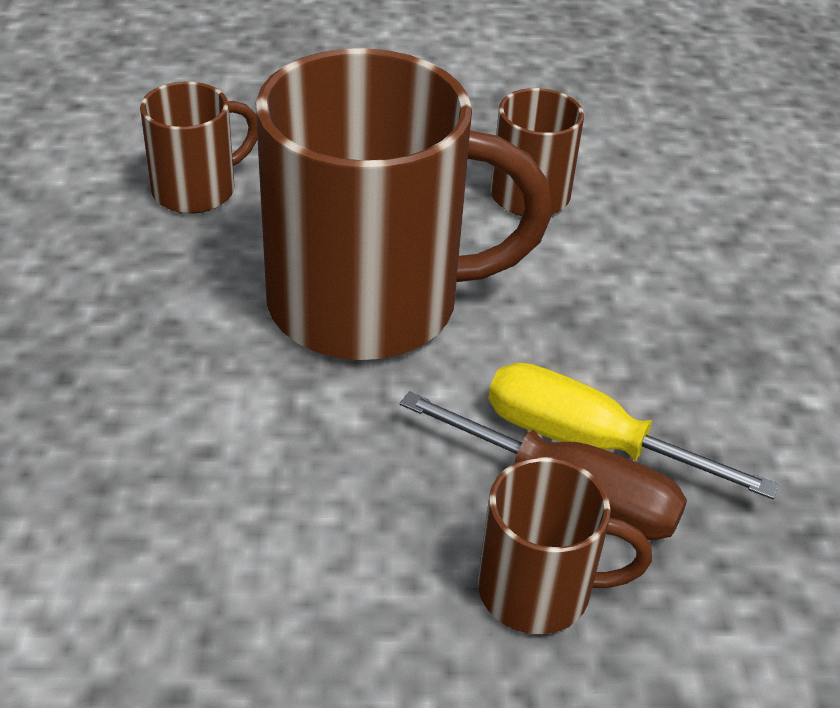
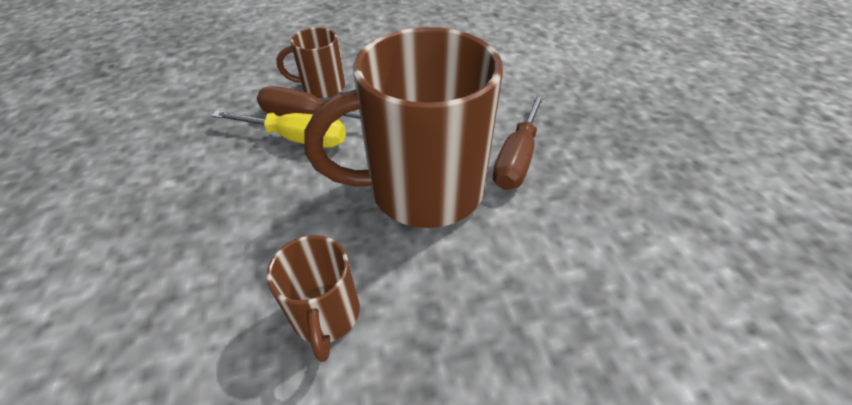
camera: 170 degrees right, 5 degrees up
brown mug [140,82,257,214] -> none
none -> brown screwdriver [493,94,545,190]

